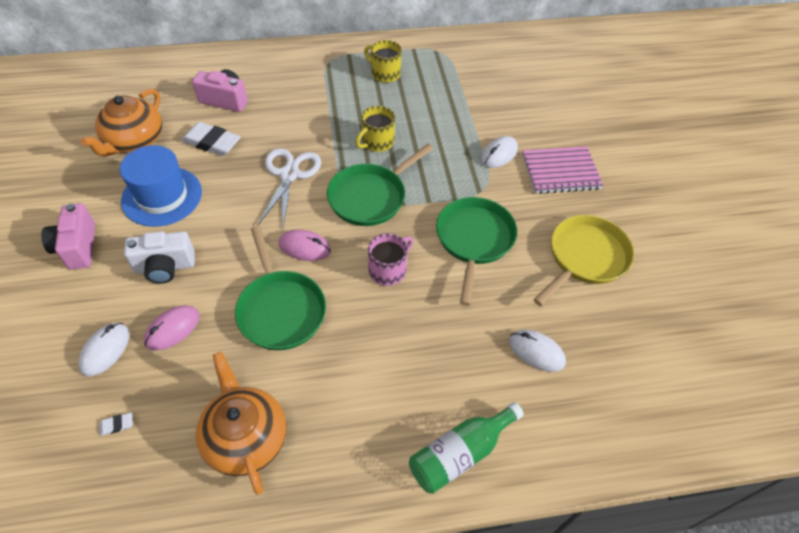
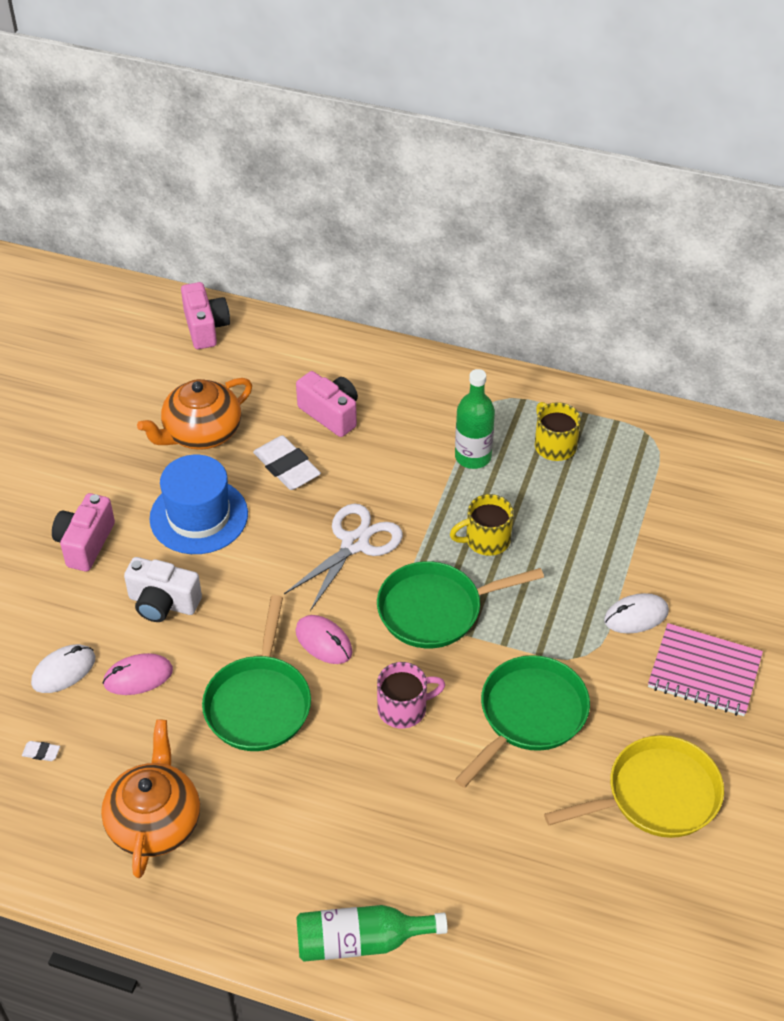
camera: 30 degrees right, 5 degrees down
white mouse [509,330,566,372] -> none
none -> pink camera [181,282,230,349]
none -> green bottle [455,369,495,469]

